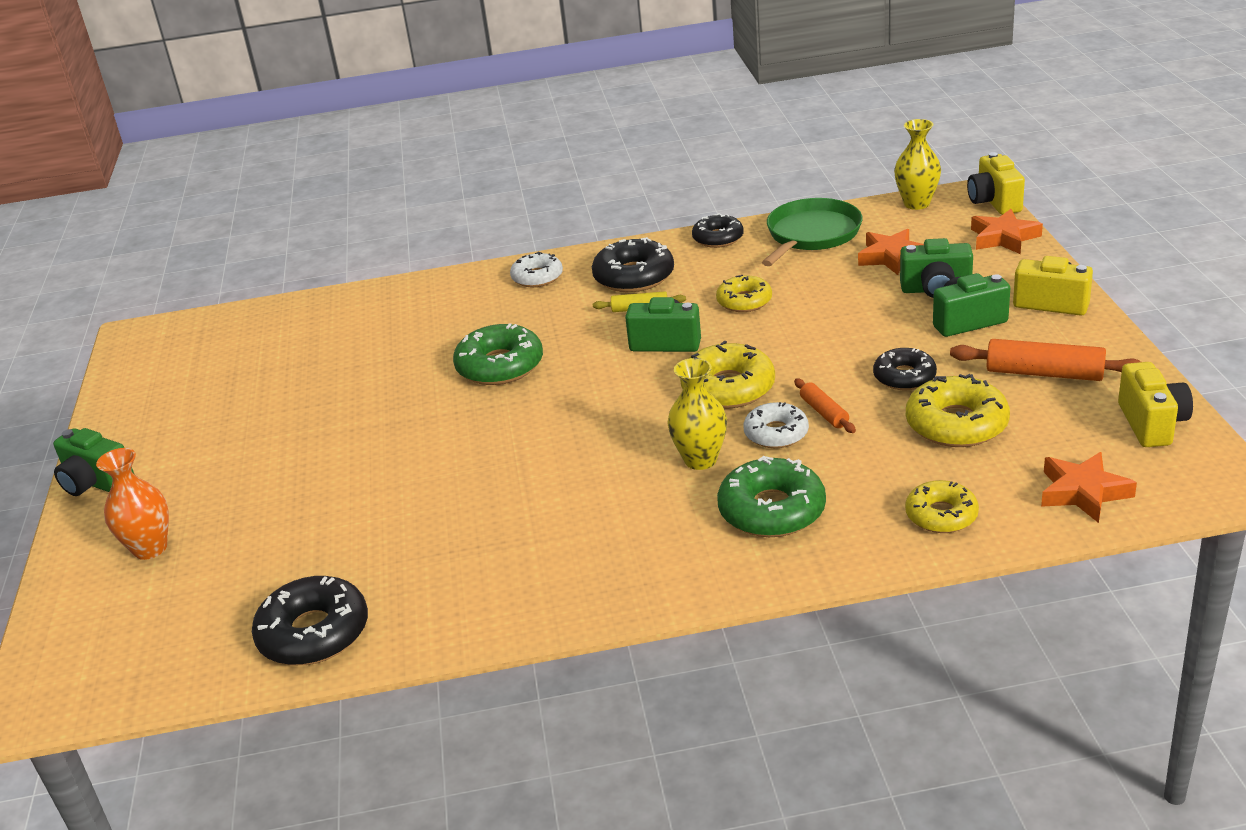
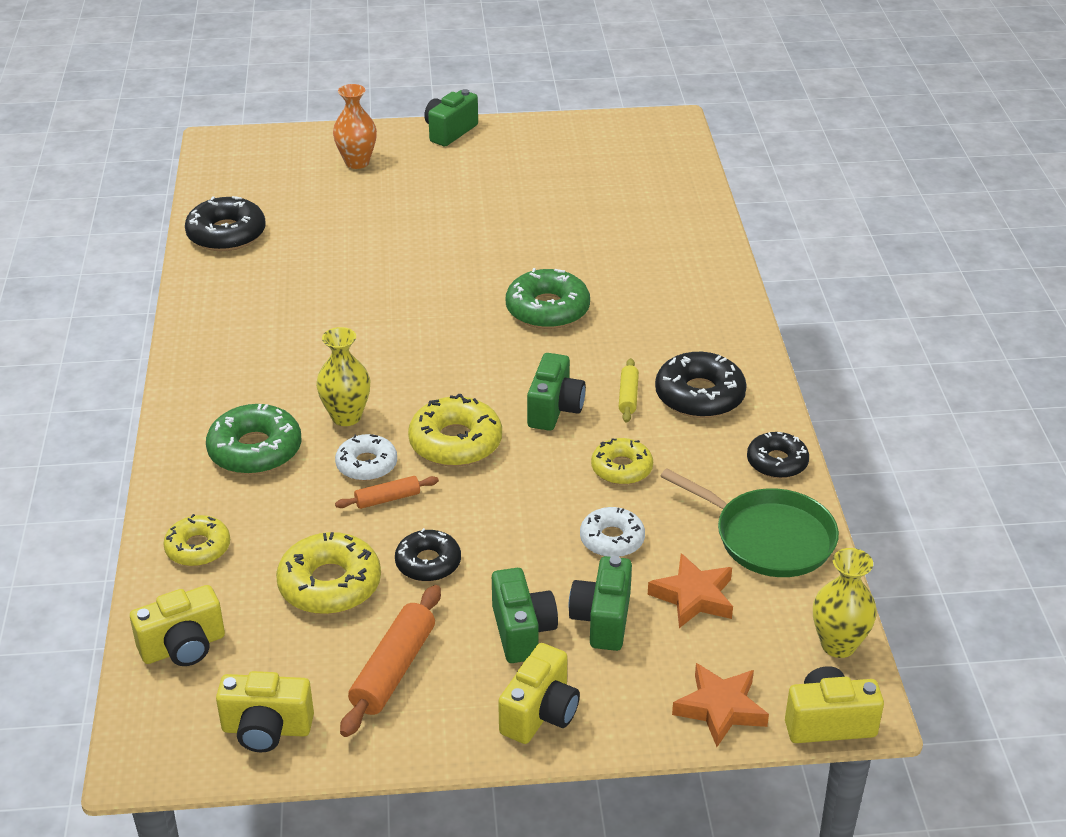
camera: 90 degrees right, 5 degrees up
white donut [510,252,563,287] -> white donut moved to [580,507,645,557]
orange star [1041,452,1137,523] -> yellow camera [130,585,225,666]

